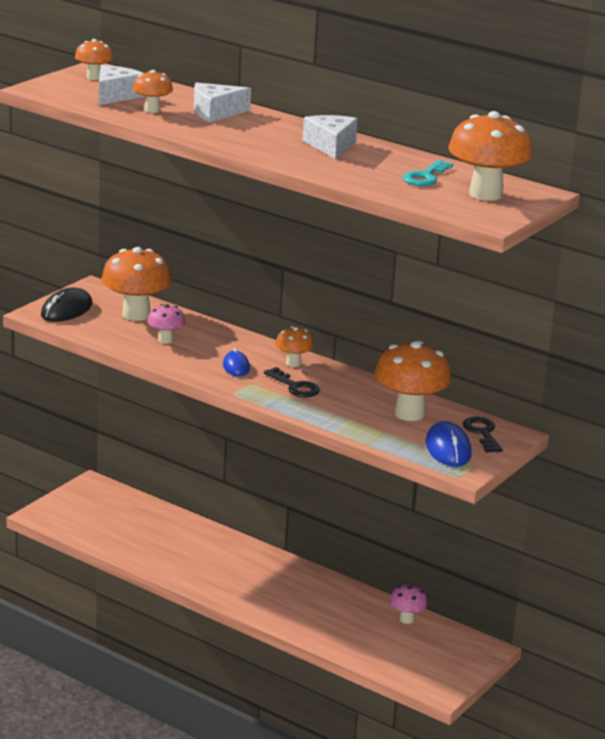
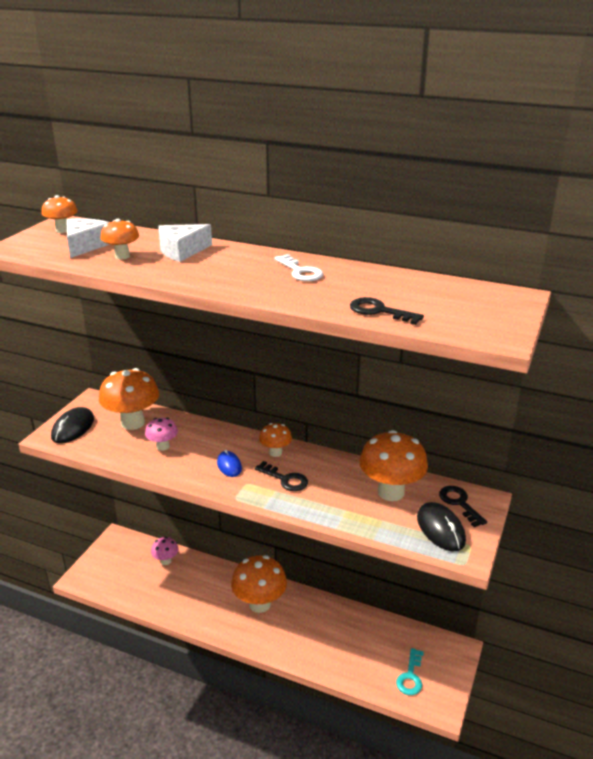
camera: 10 degrees left, 5 degrees up
white cheese [302,115,358,159] -> white key [274,254,323,281]
pink mushroom [390,584,428,624] -> pink mushroom moved to [151,537,179,565]
turquoise key [403,160,453,186] -> turquoise key moved to [396,648,424,695]
blue mouse [425,421,472,467] -> black mouse [417,502,466,552]
orange mushroom [448,111,533,201] -> orange mushroom moved to [231,555,287,613]
none -> black key [350,297,424,325]

